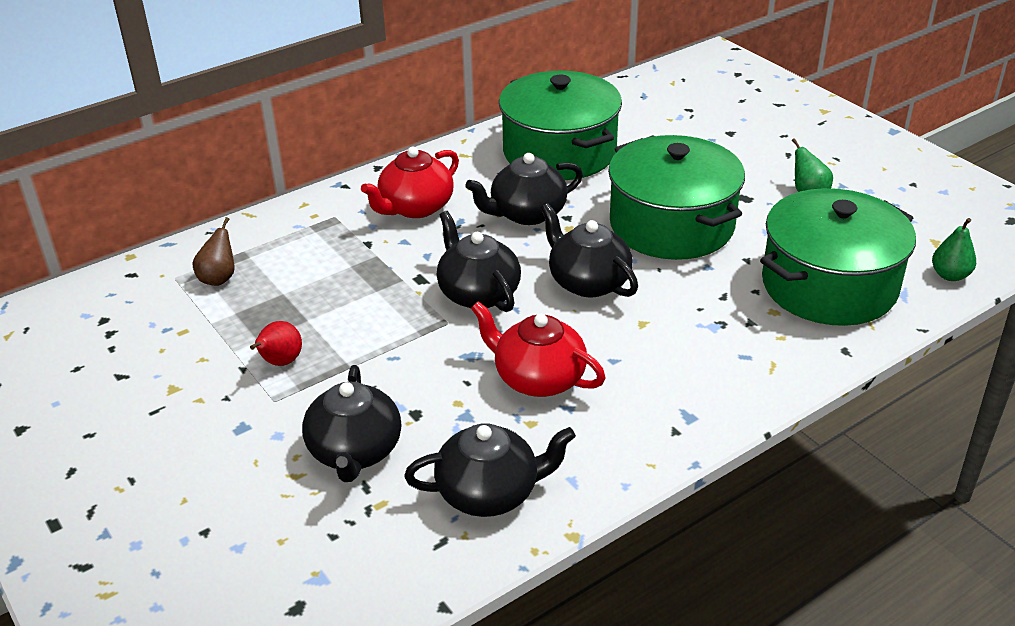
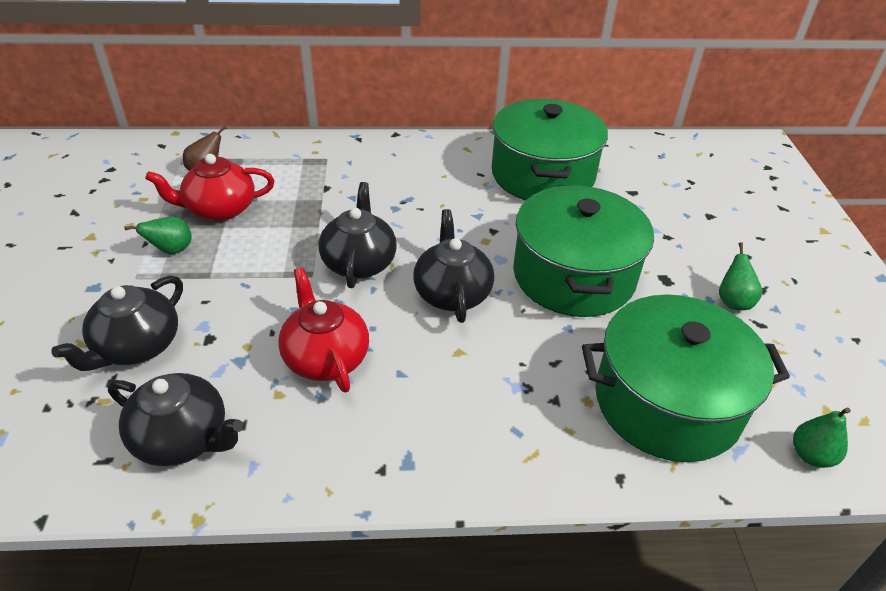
camera: 30 degrees right, 5 degrees up
red pear [250,321,302,366] -> green pear [124,216,192,254]
red teapot [361,147,459,218] -> red teapot moved to [145,154,274,221]
black teapot [465,153,583,225] -> none

